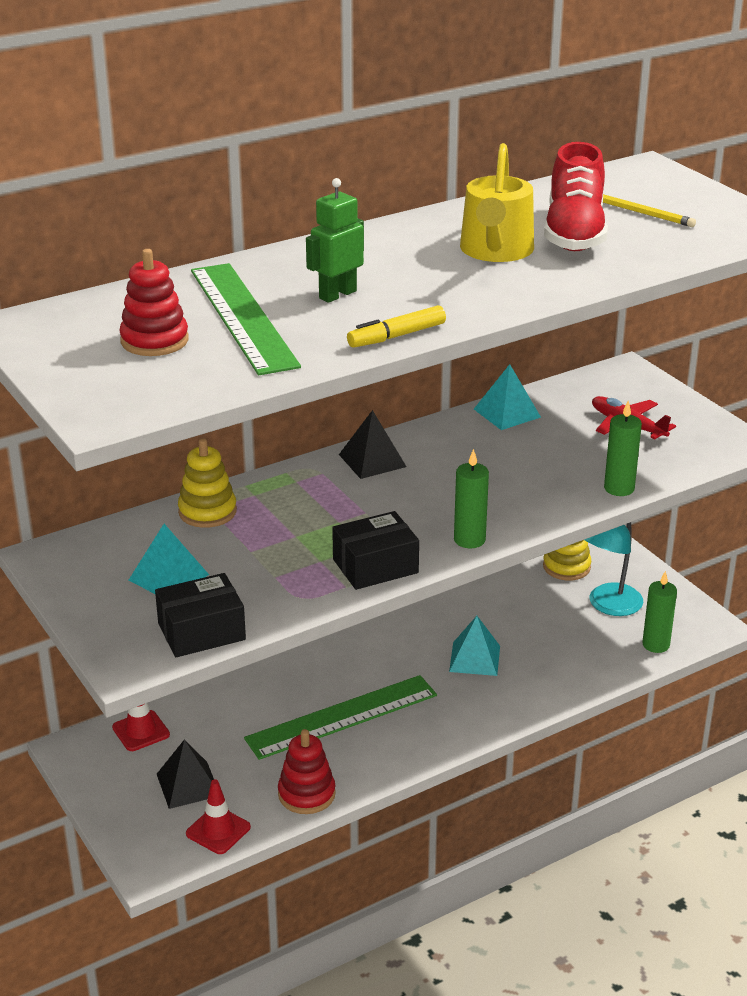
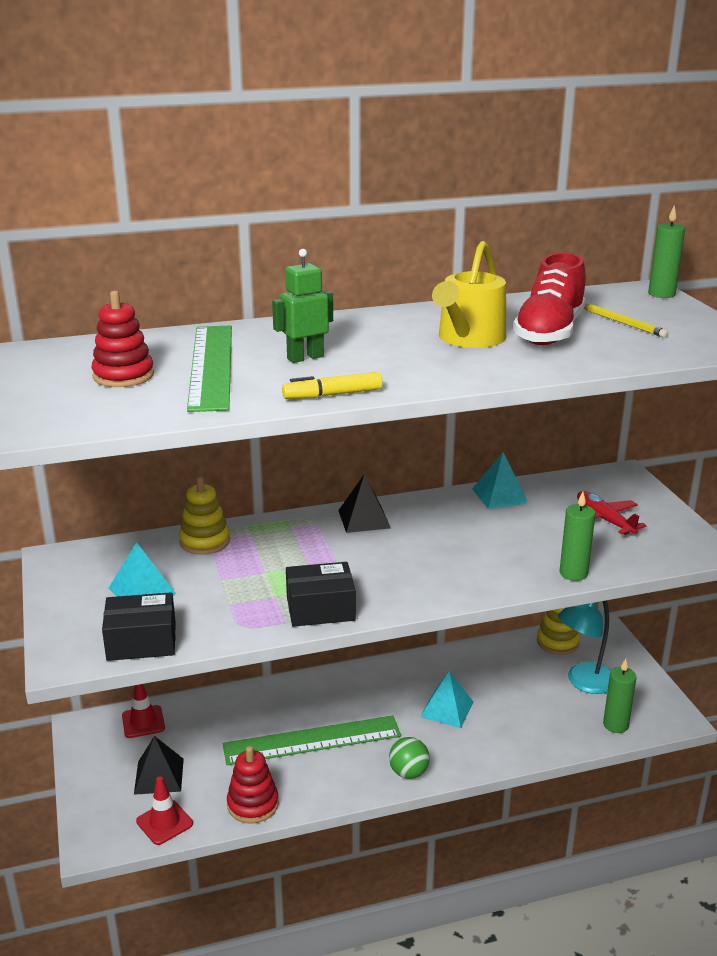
camera: 15 degrees right, 5 degrees down
green candle [454,449,489,548] -> green candle moved to [648,205,685,298]
none -> green ball [389,737,430,779]

